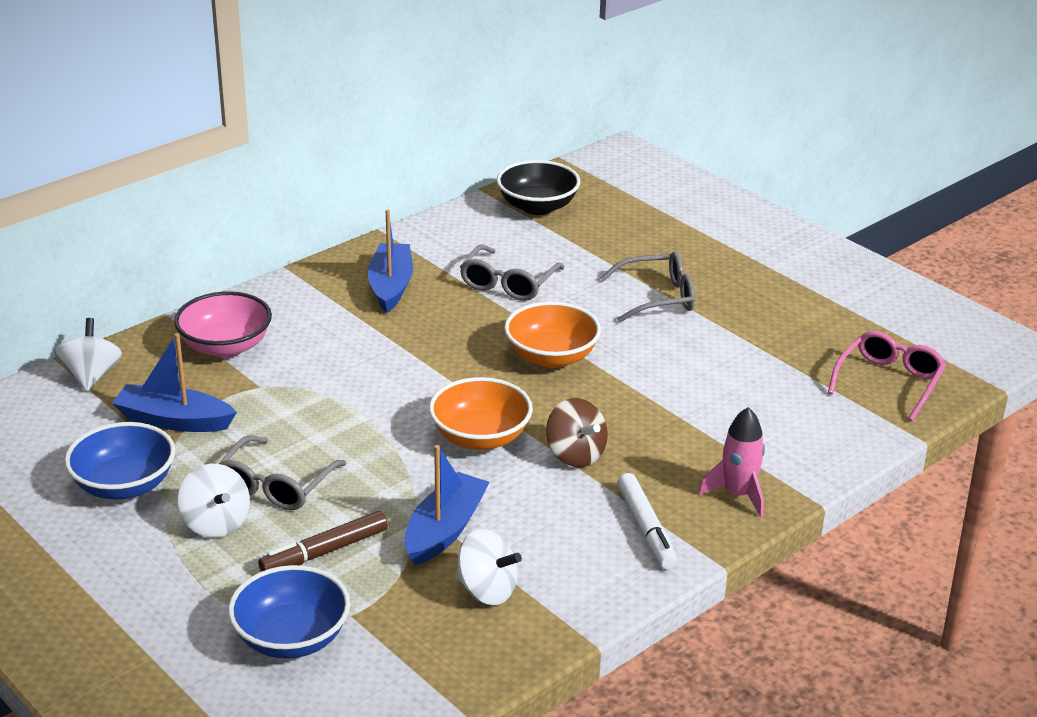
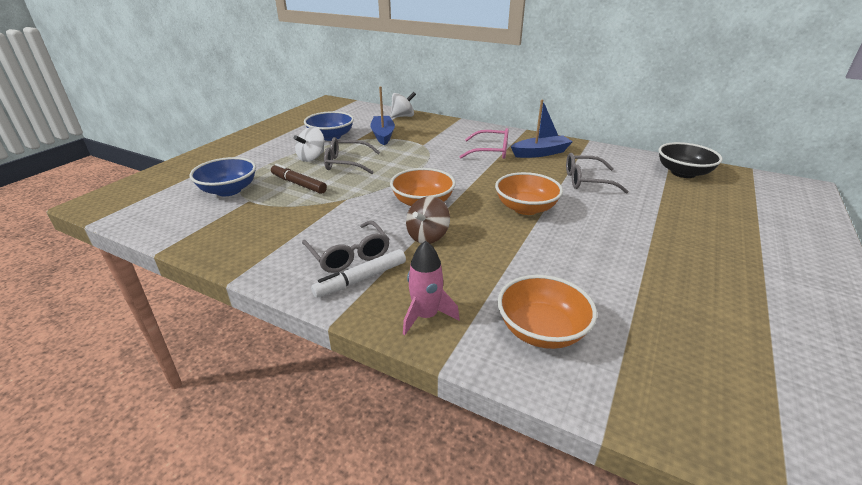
camera: 70 degrees right, 0 degrees up
pink bowl [174,291,272,357] -> none
blue boat [404,445,490,566] -> none
white spinning top [456,529,522,605] -> none
grey glasses [600,251,695,322] -> grey glasses moved to [302,220,390,273]
pink glasses [828,331,946,421] -> pink glasses moved to [459,128,509,159]
none -> orange bowl [498,275,597,349]

